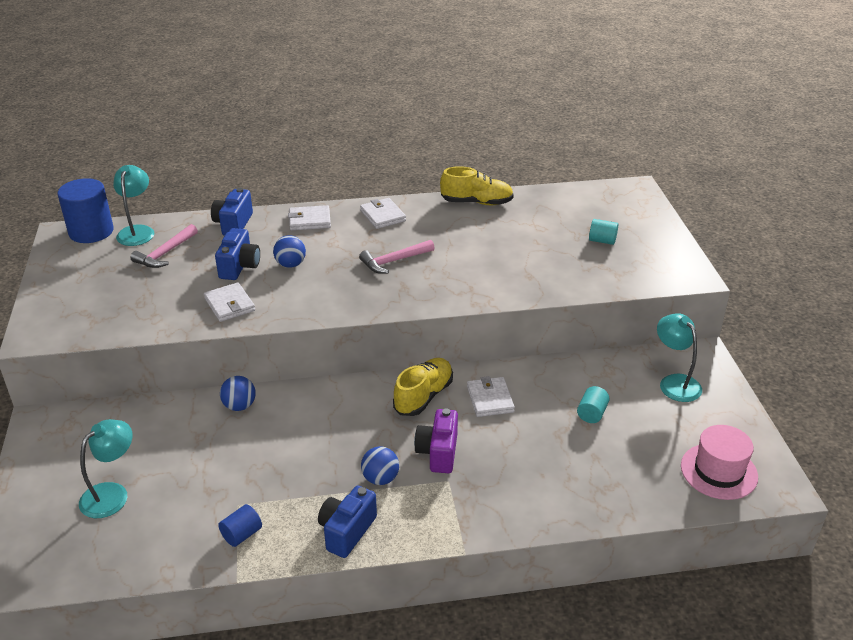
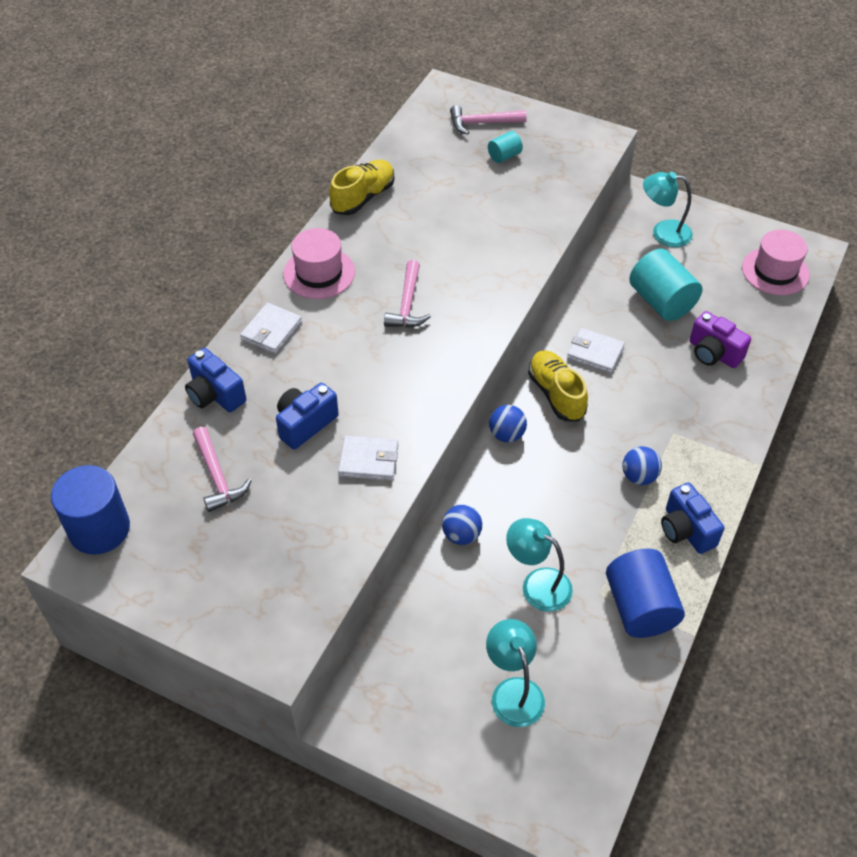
camera: 55 degrees left, 15 degrees up
turquoise lamp [113,165,155,246] -> turquoise lamp moved to [506,518,573,612]
blue camera [215,228,260,280] -> blue camera turned 90 degrees counterclockwise [276,383,339,449]
blue cylinder [218,504,262,547] -> blue cylinder [606,549,685,638], size x2.00
blue ball [273,235,306,268] -> blue ball moved to [489,405,527,442]
white wallet [360,198,406,229] -> pink hat [283,228,355,299]
purple camera [414,408,458,473] -> purple camera moved to [690,311,751,368]
turquoise cylinder [577,386,610,423] -> turquoise cylinder [629,249,702,321], size x2.00
none -> pink hammer [450,105,526,135]

